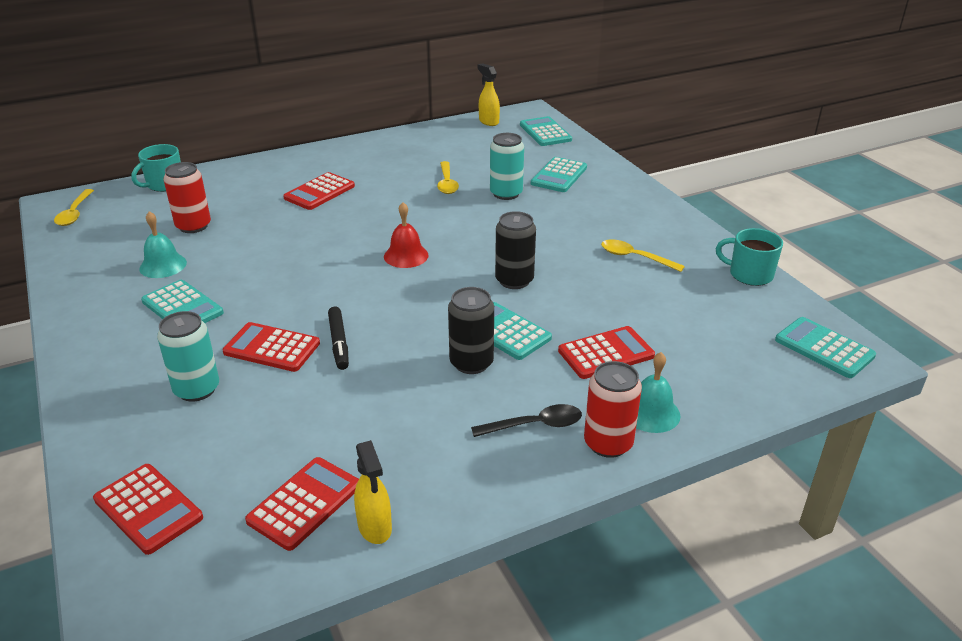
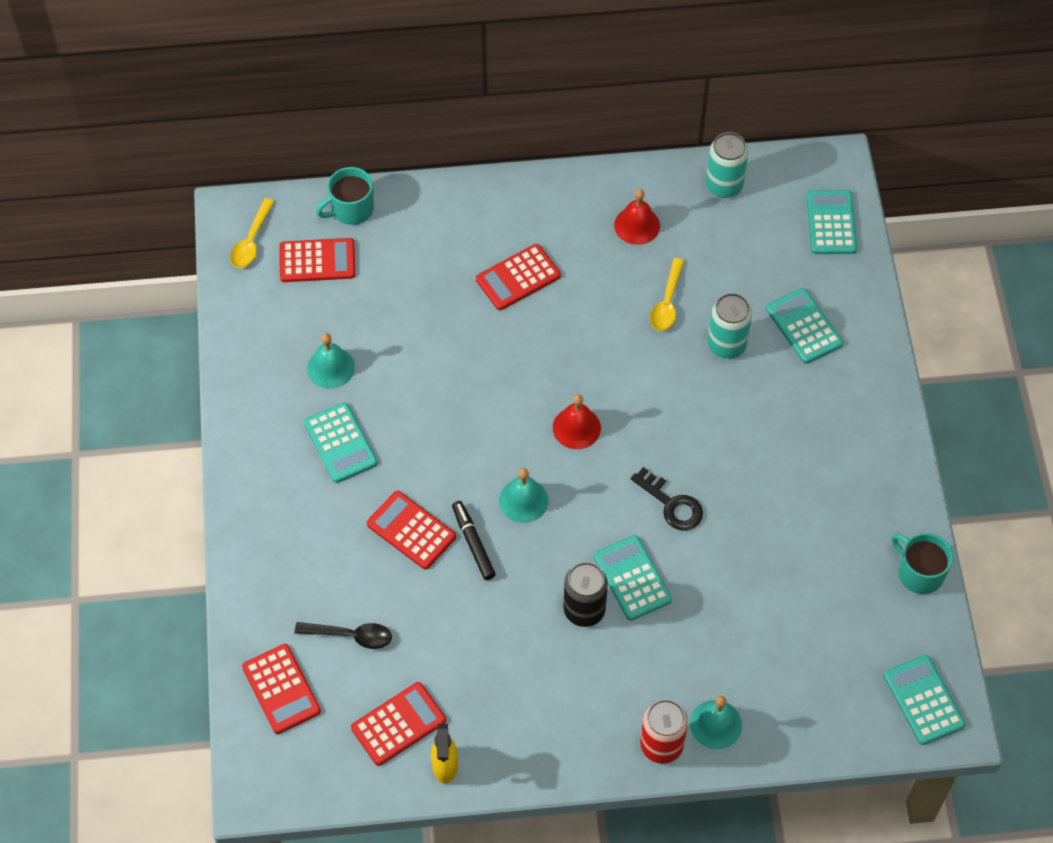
camera: 20 degrees right, 25 degrees up
turquoise can [157,311,219,402] -> turquoise can moved to [706,132,748,198]
red can [164,162,211,233] -> none
black marker [328,307,349,370] -> black marker turned 150 degrees clockwise [452,501,496,580]
black spoon [471,404,582,437] -> black spoon moved to [295,622,392,649]
yellow spray bottle [478,63,500,126] -> none
black can [495,211,536,289] -> black key [631,467,703,530]
turquoise calculator [531,157,587,192] -> turquoise calculator turned 105 degrees clockwise [766,288,843,364]
red calculator [558,326,655,379] -> red calculator moved to [279,238,355,282]
yellow spoon [601,239,685,272] -> none
none -> turquoise bell [499,468,548,523]
none -> red bell [614,189,660,245]

